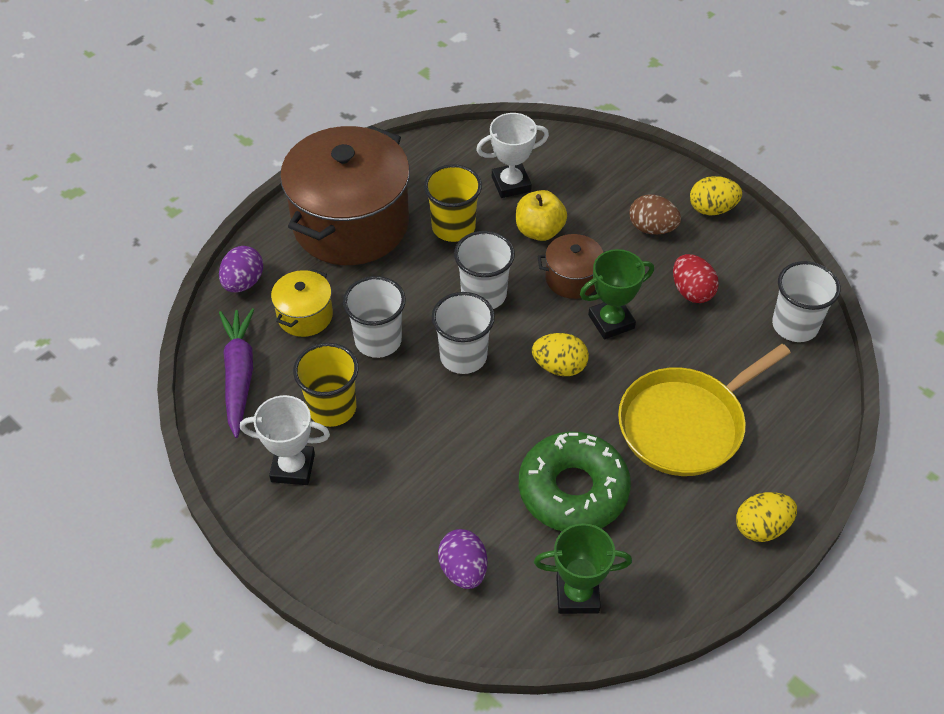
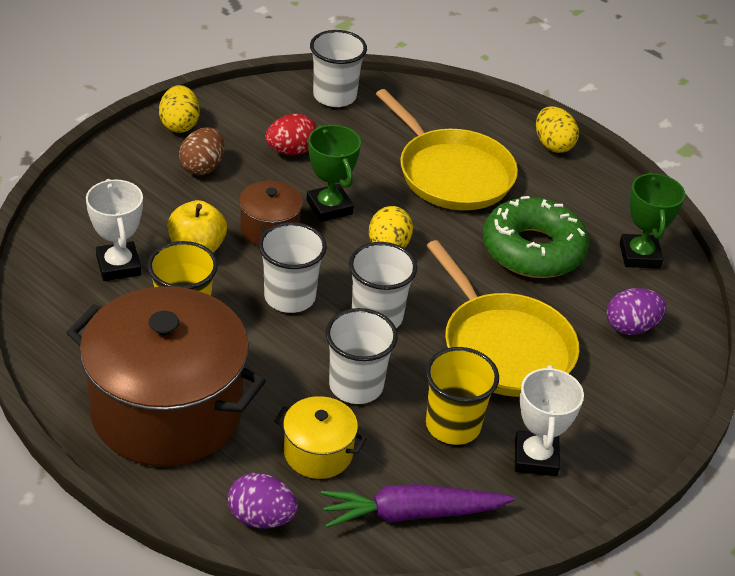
camera: 95 degrees left, 10 degrees down
none -> yellow pan [426,240,579,397]

